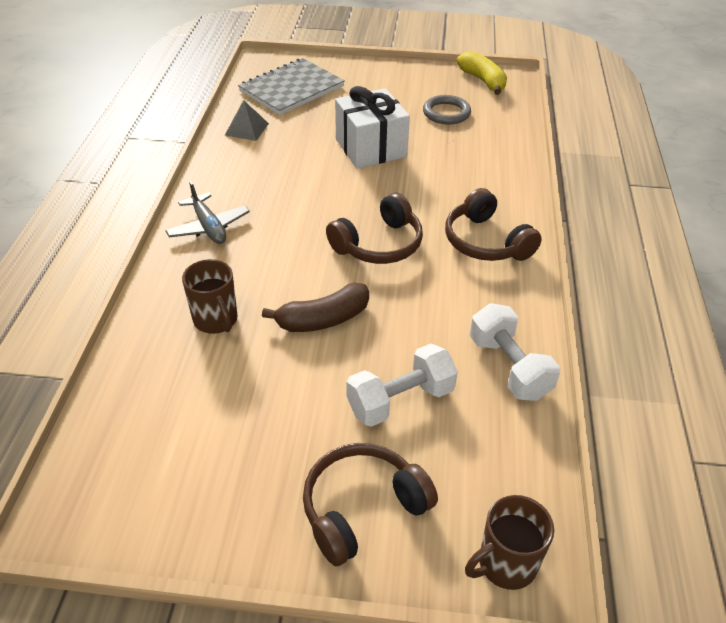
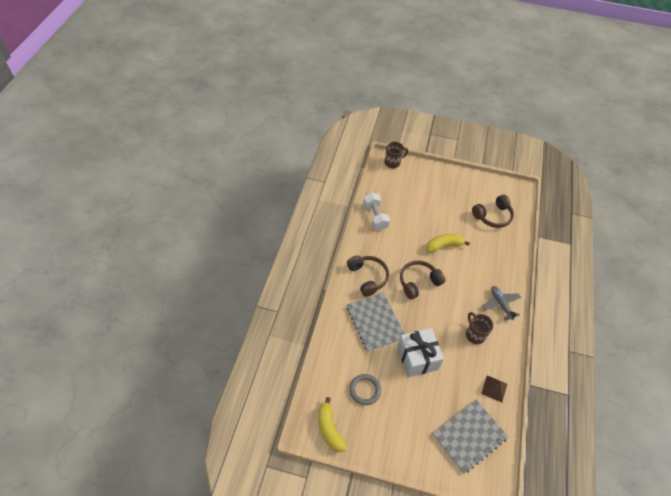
camera: 175 degrees left, 10 degrees up
brown mug [182,259,238,334] -> brown mug moved to [466,312,493,344]
grey pyramid [225,100,269,141] -> brown pyramid [481,375,507,402]
brown banana [262,283,369,332] -> yellow banana [426,234,470,252]
brown headphones [303,443,438,566] -> brown headphones moved to [472,195,514,228]
white dumbbell [346,344,458,427] -> none
none -> grey notebook [347,293,404,352]

